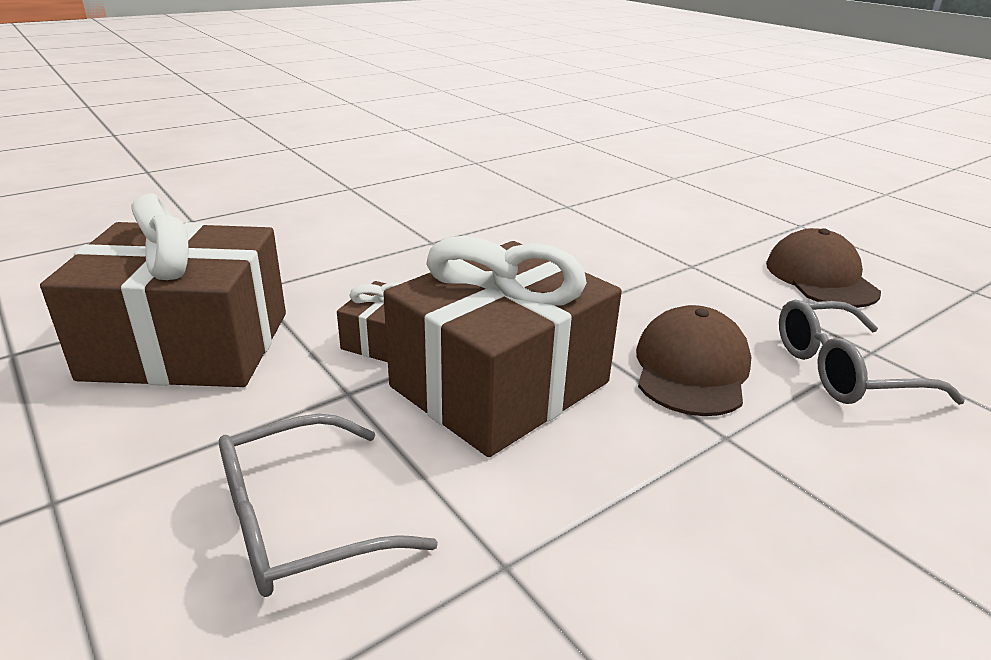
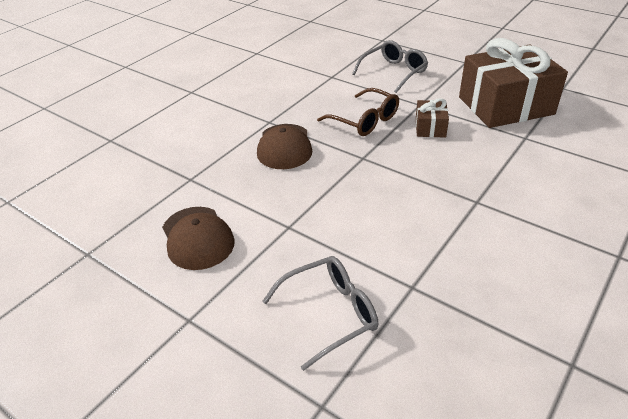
camera: 165 degrees right, 10 degrees up
brown gift [383,236,622,457] -> brown glasses [317,88,399,136]
grey glasses [779,300,965,405] -> grey glasses moved to [262,256,378,371]

